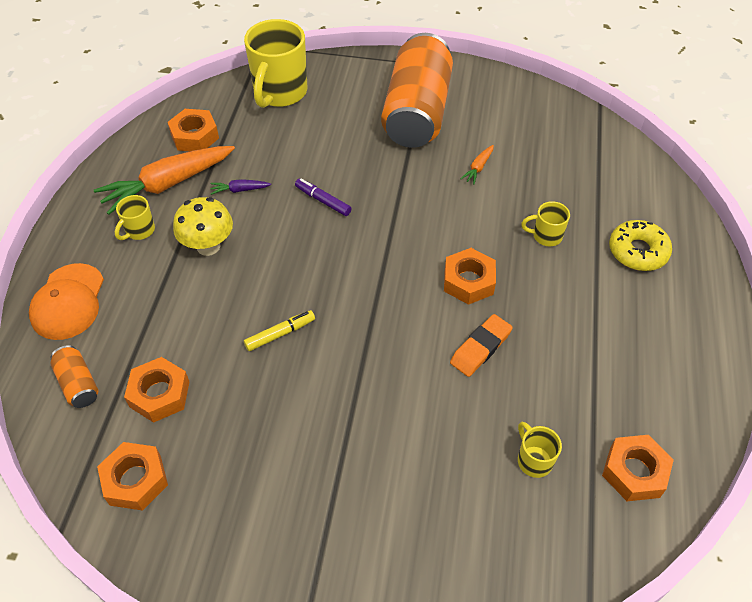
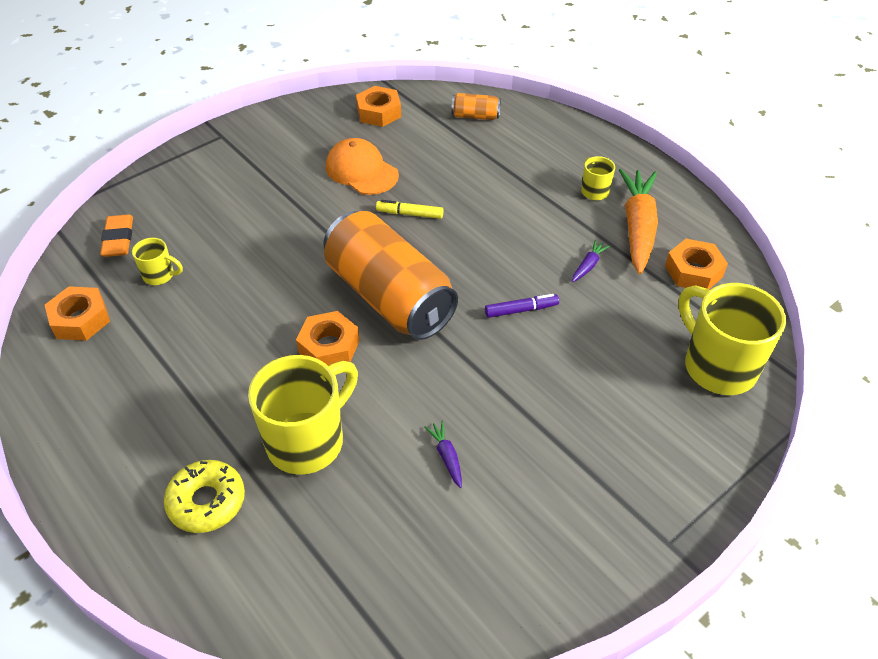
camera: 130 degrees right, 5 degrees down
orange cap [29,263,104,340] -> orange cap moved to [326,138,399,195]
orange nut [124,357,190,423] -> none
yellow mushroom [173,197,233,256] -> none
yellow marker [244,310,315,351] -> yellow marker turned 90 degrees clockwise [376,200,444,219]
orange can [381,33,453,148] -> orange can moved to [323,211,458,340]
orange eraser [450,314,513,377] -> orange eraser moved to [100,214,133,257]
orange carrot [460,145,494,184] -> purple carrot [424,421,462,488]
yellow mug [521,201,570,246] -> yellow mug [248,355,358,475], size x2.12

